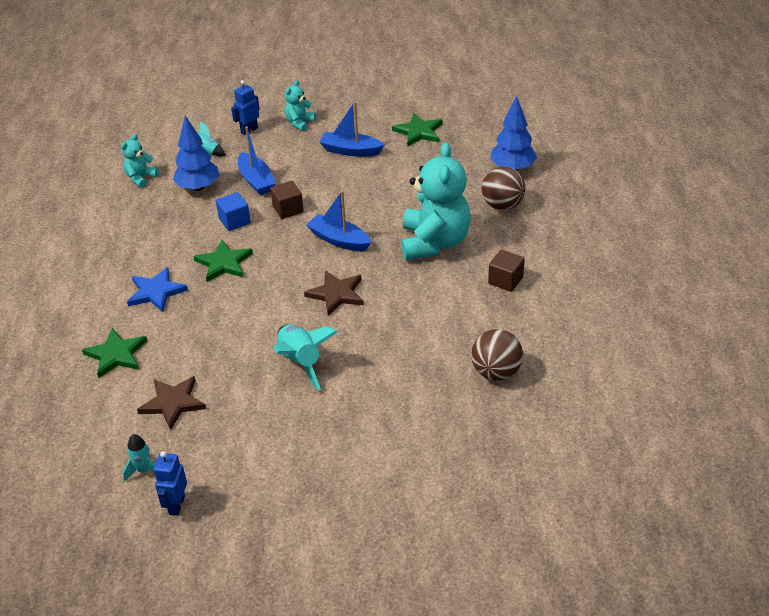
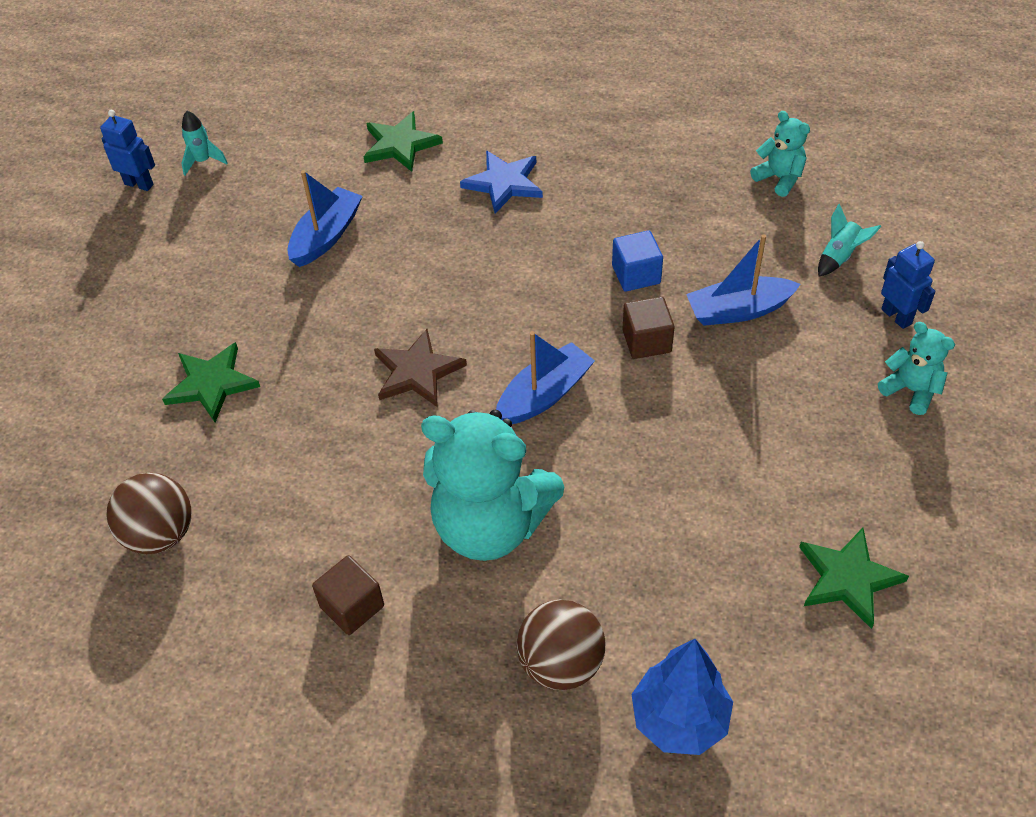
camera: 105 degrees right, 10 degrees up
brown star [137,376,206,430] -> none
blue tree [173,116,220,191] -> none
green star [193,240,253,282] -> green star moved to [162,342,260,422]
turquoise rocket [274,325,338,391] -> none
blue boat [319,102,384,157] -> blue boat moved to [287,170,363,267]

